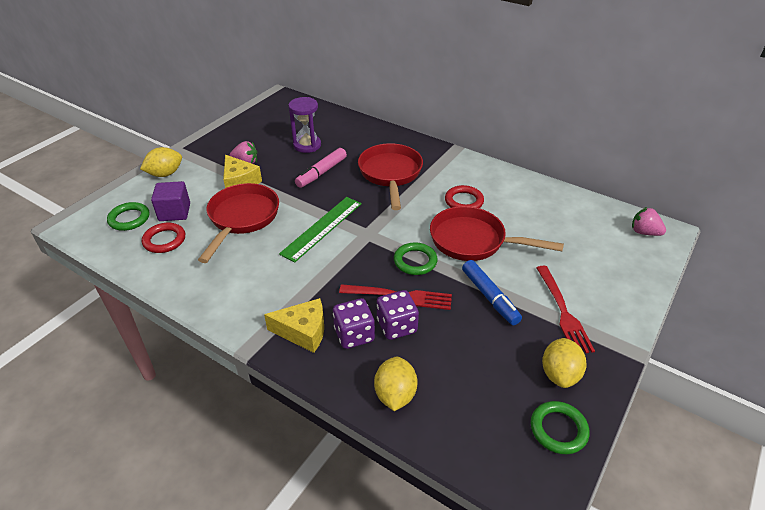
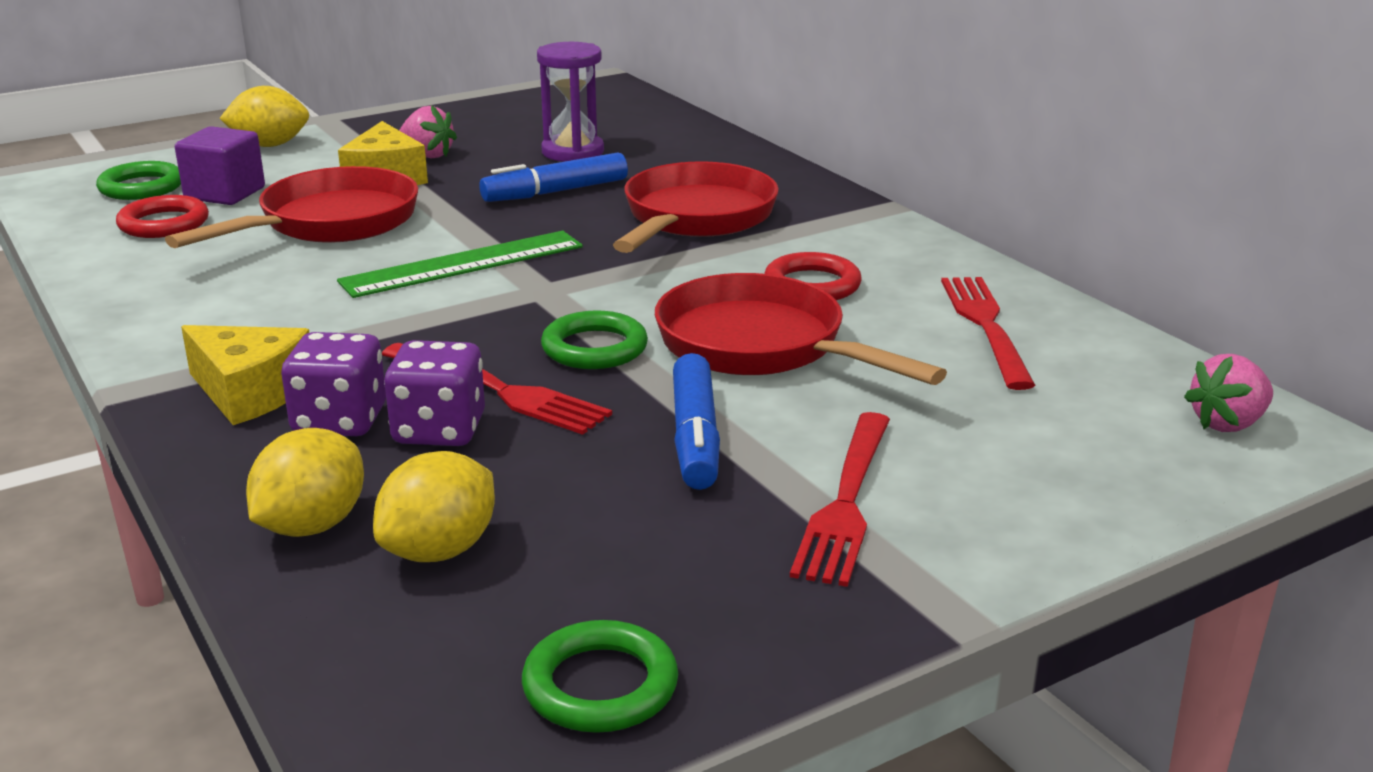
camera: 25 degrees right, 15 degrees down
pink marker [295,148,347,188] -> blue marker [479,152,628,202]
yellow lemon [542,338,587,388] -> yellow lemon moved to [373,451,495,562]
pink strawberry [632,207,666,236] -> pink strawberry turned 90 degrees counterclockwise [1184,354,1273,432]
none -> red fork [941,277,1035,390]

